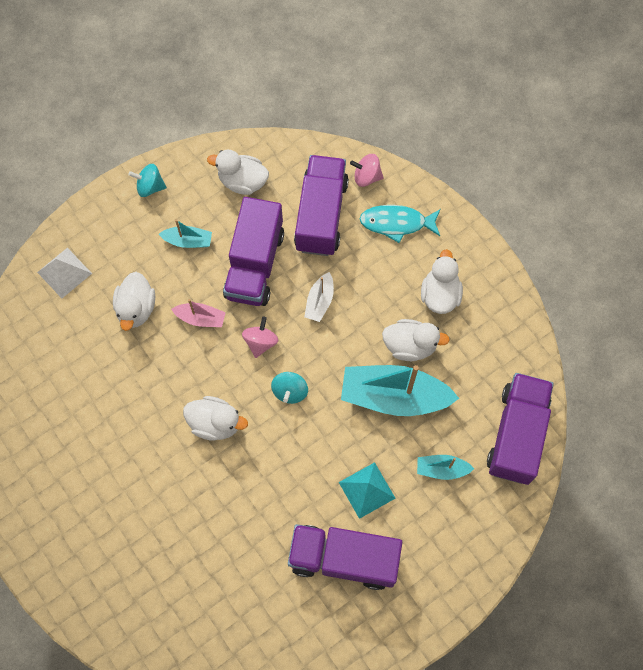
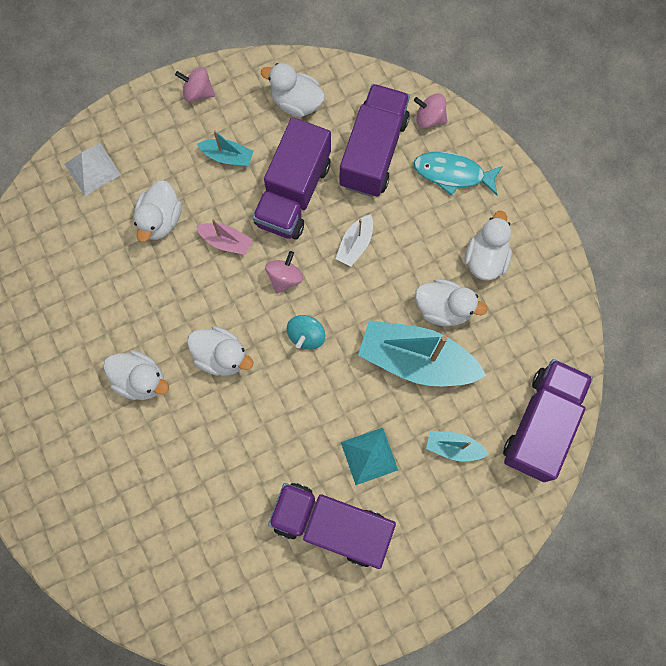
camera: 10 degrees right, 5 degrees up
turquoise spinning top [128,164,167,197] -> pink spinning top [175,67,215,102]
none -> white duck [103,350,169,400]

